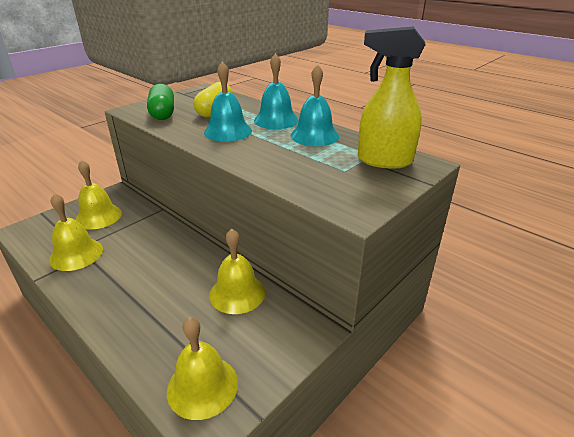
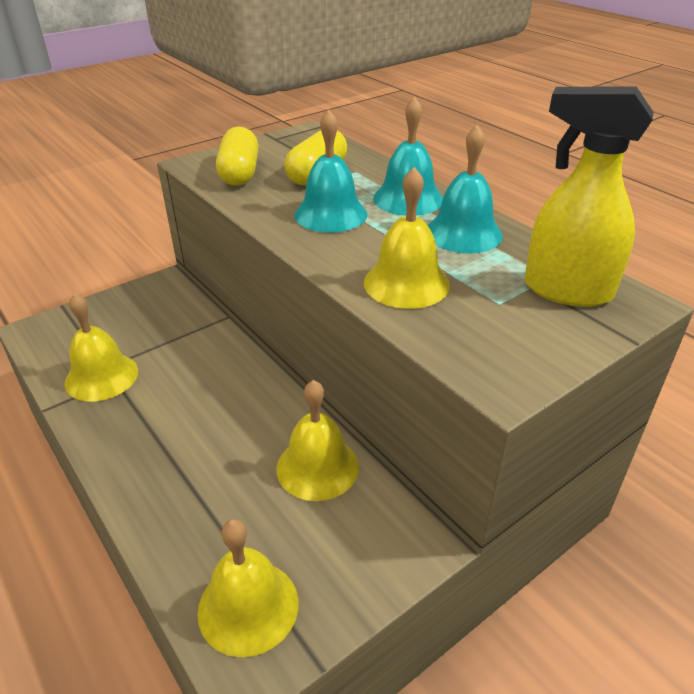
camera: 10 degrees right, 5 degrees up
yellow bell [75,160,122,229] -> yellow bell moved to [364,167,450,309]
green capsule [147,84,174,120] -> yellow capsule [216,127,259,186]

